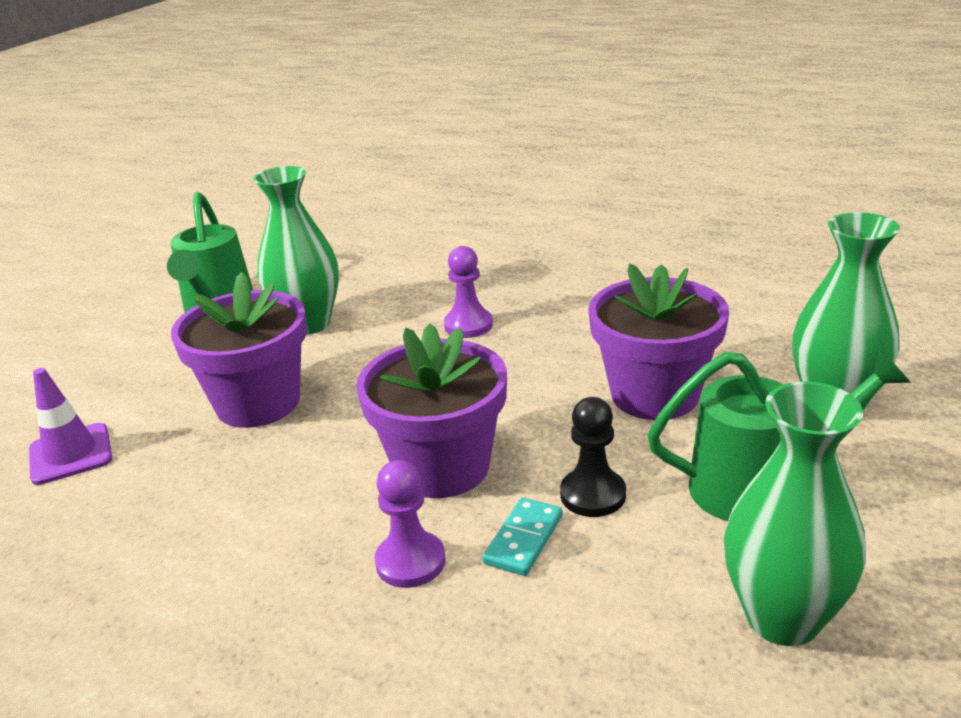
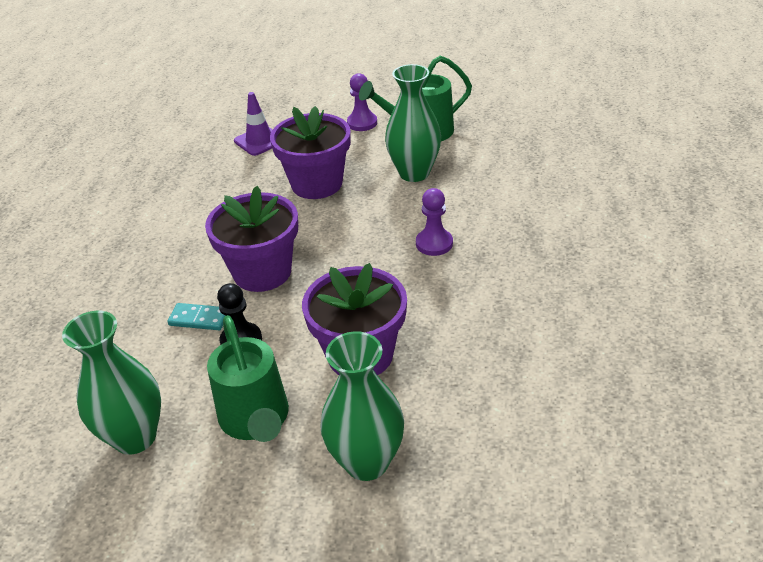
camera: 75 degrees right, 10 degrees up
purple pawn [374,460,445,588] -> purple pawn moved to [347,73,377,131]

